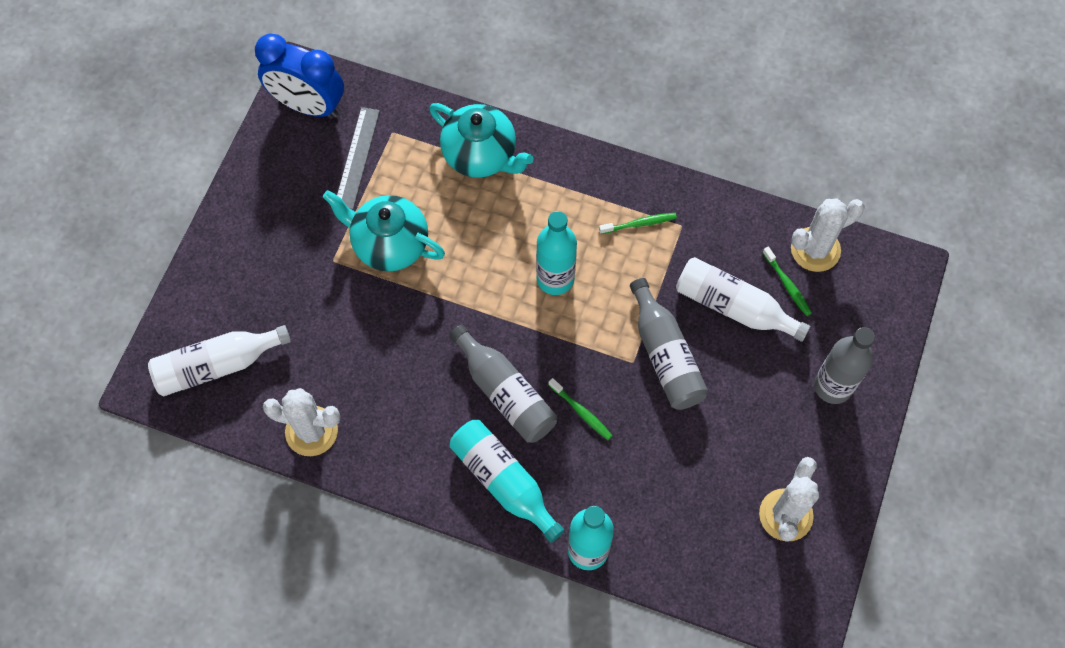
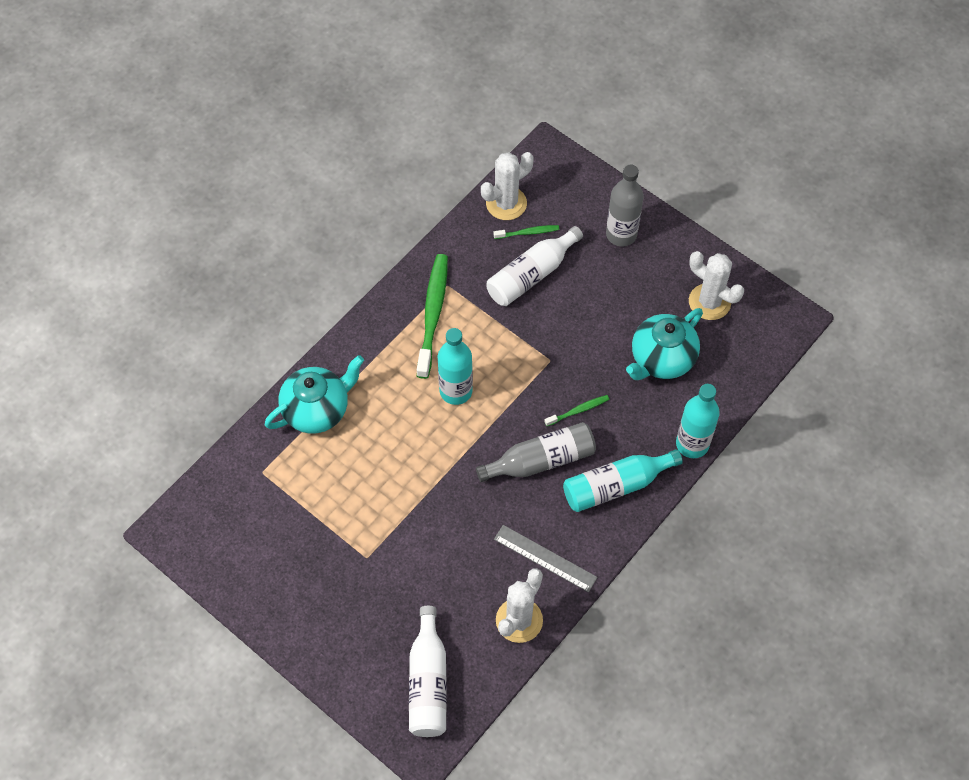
camera: 70 degrees left, 5 degrees down
blue clock [255,33,344,118] -> none
turquoise teapot [323,190,445,271] -> turquoise teapot moved to [626,308,703,380]
grey ruler [337,107,380,210] -> grey ruler moved to [494,525,598,592]
green toothbrush [599,213,677,234] -> green toothbrush [417,254,448,379], size x2.06
grey bottle [630,278,708,410] -> none
white cactus [791,199,865,272] -> white cactus turned 60 degrees clockwise [481,152,534,220]

